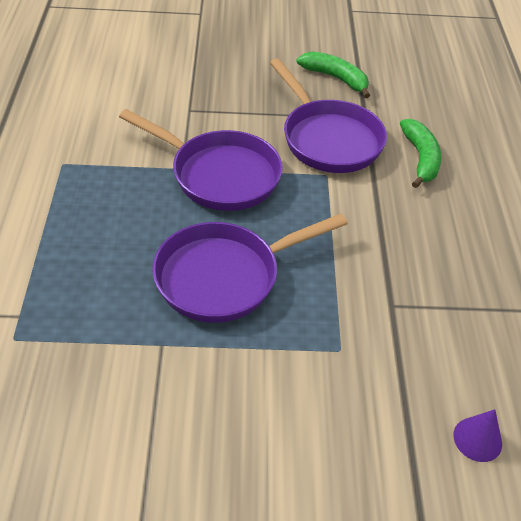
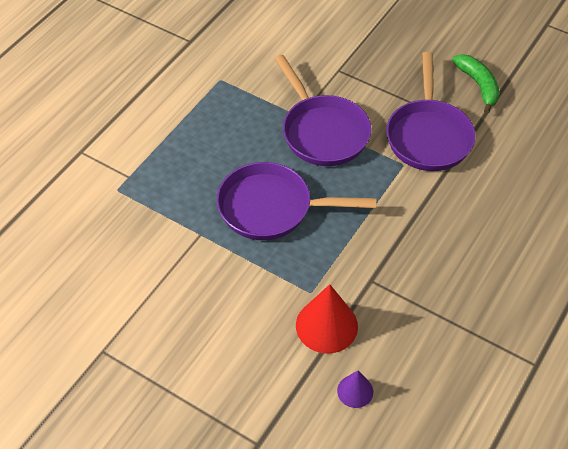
camera: 35 degrees right, 5 degrees up
green banana [400,119,441,188] -> none
none -> red cone [296,284,358,354]

